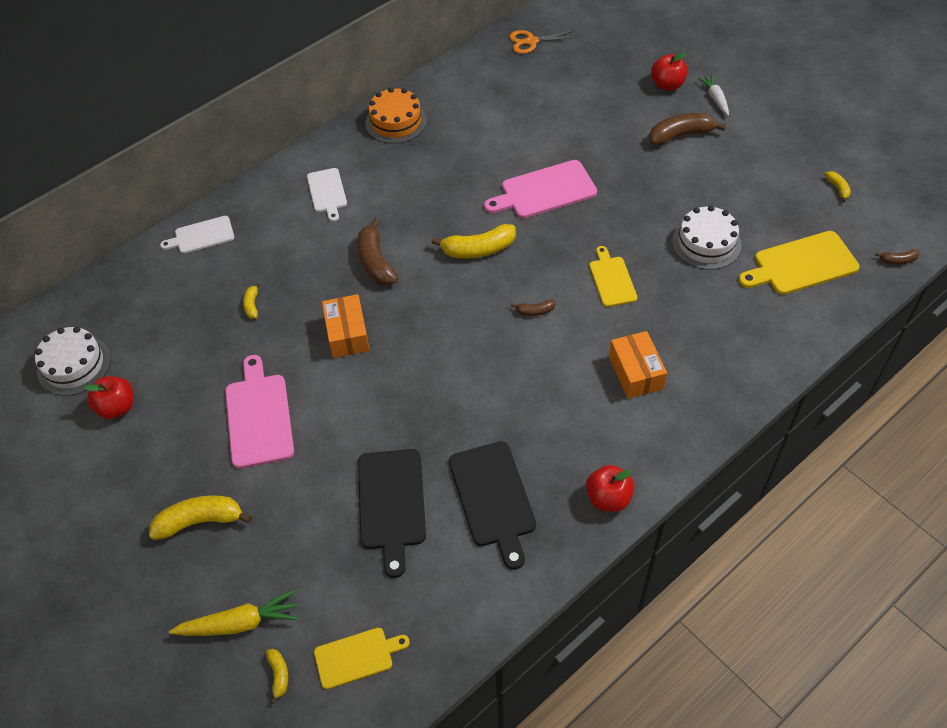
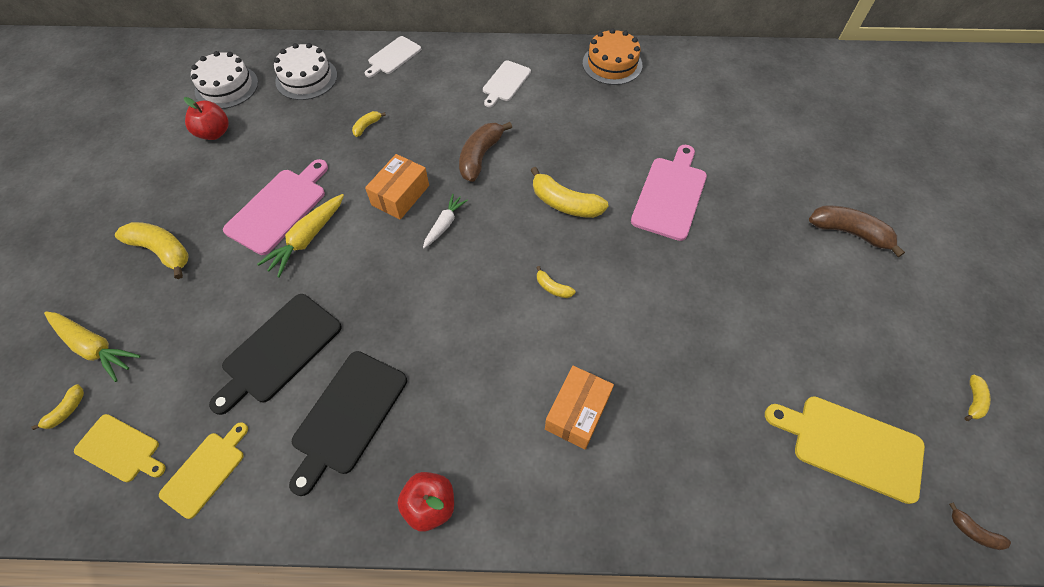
camera: 40 degrees right, 5 degrees up
white cutting board [160,216,234,254] -> white cutting board turned 75 degrees counterclockwise [365,36,421,77]
pink cutting board [484,160,597,218] -> pink cutting board turned 90 degrees clockwise [631,145,707,241]
orange scissors [509,30,578,54] -> none
brown banana [511,300,555,316] -> yellow banana [536,266,575,298]
yellow cutting board [589,246,637,307] -> yellow cutting board moved to [159,422,248,519]
red apple [651,52,687,91] -> none
white cake [672,205,741,270] -> white cake moved to [274,43,337,100]
white carrot [698,74,729,116] -> white carrot moved to [423,194,468,248]
none -> yellow carrot [257,194,344,278]

